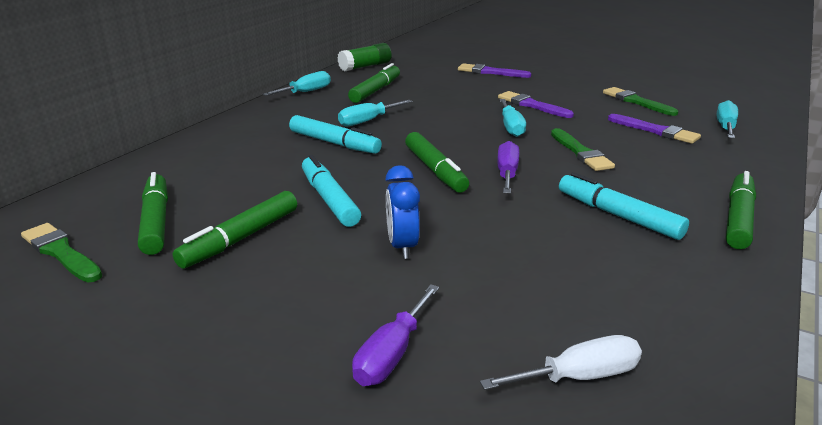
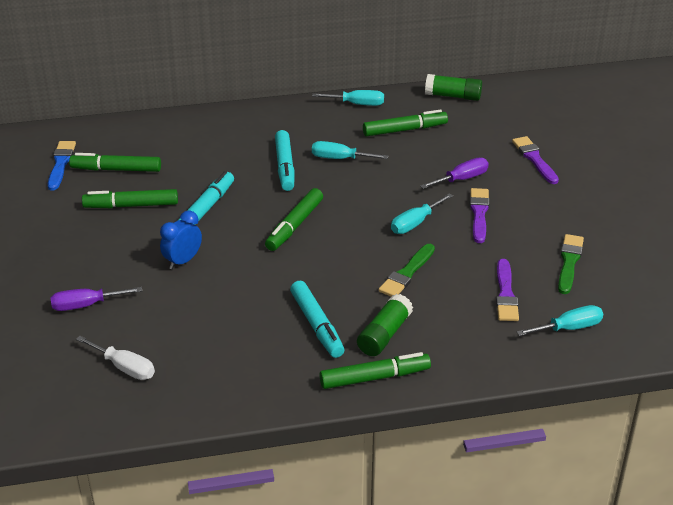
camera: 50 degrees right, 10 degrees up
green brush [21,223,102,282] -> blue brush [48,141,76,190]
green marker [138,172,168,255] -> green marker turned 120 degrees counterclockwise [69,153,161,172]
purple screwdriver [497,141,519,194] -> purple screwdriver moved to [420,158,489,189]
turquoise marker [559,172,689,240] -> turquoise marker turned 150 degrees clockwise [290,281,344,358]
none -> green glue stick [357,294,413,356]

